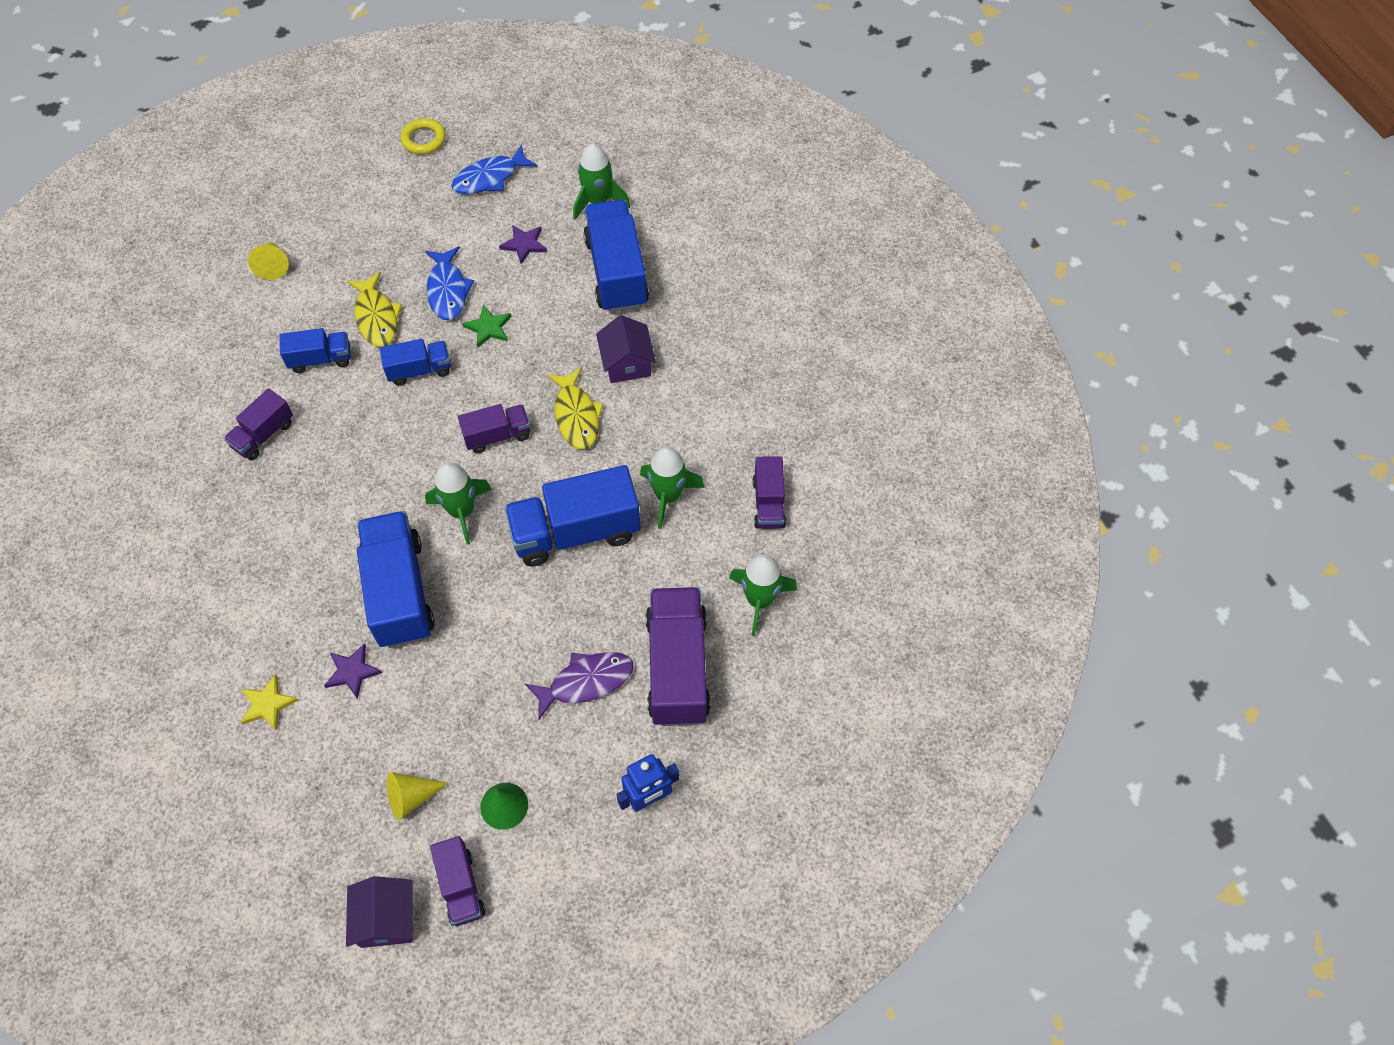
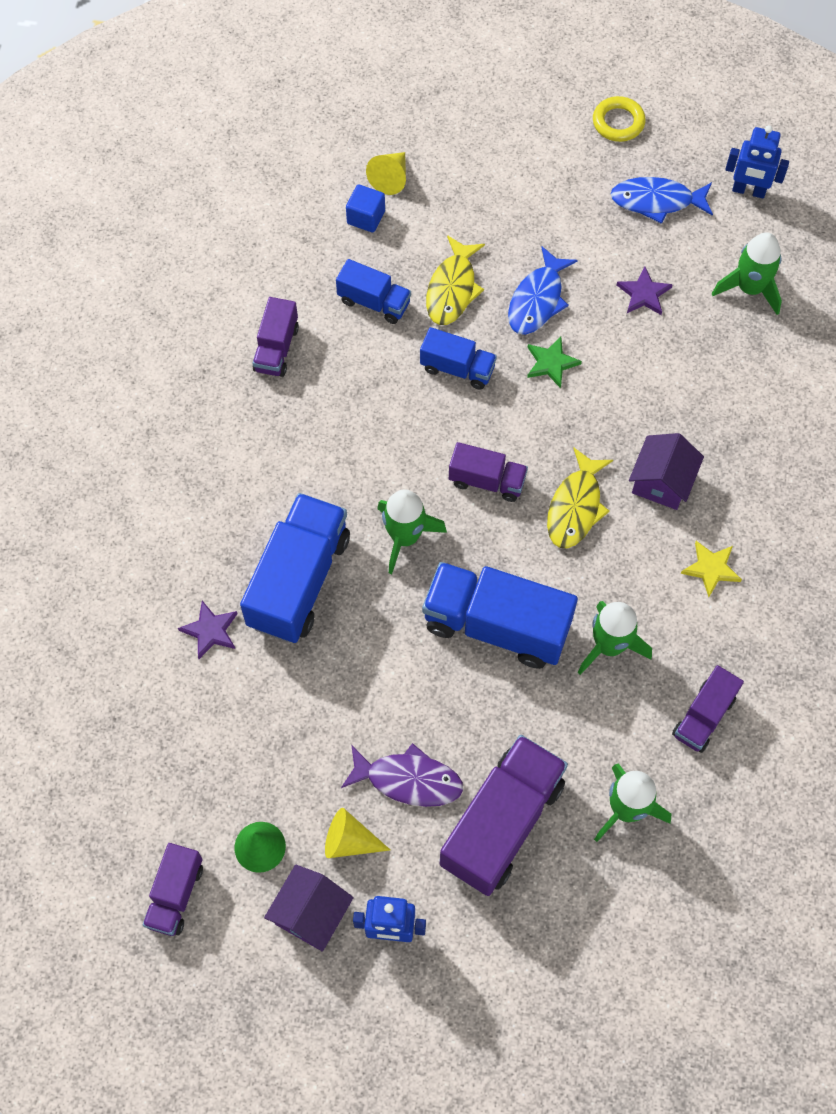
camera: 35 degrees right, 5 degrees up
purple truck [224,388,293,460] -> purple truck turned 60 degrees counterclockwise [253,297,299,377]
yellow star [240,674,298,730] -> yellow star moved to [681,541,742,597]
purple house [346,876,414,948] -> purple house moved to [264,865,354,952]
yellow cone [387,772,449,820] -> yellow cone moved to [325,808,390,858]
blue truck [583,200,649,313] -> none
none -> blue cube [346,184,385,232]
none -> blue robot [725,125,789,198]

